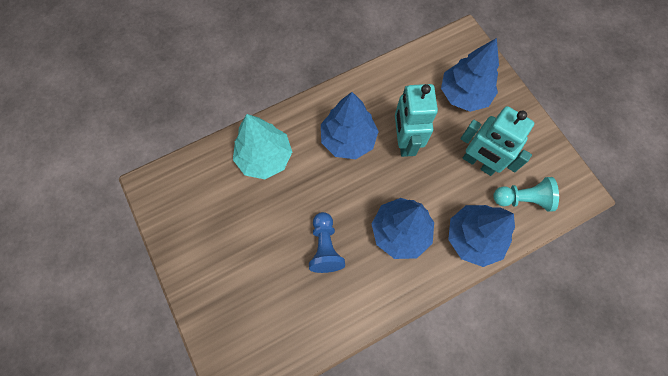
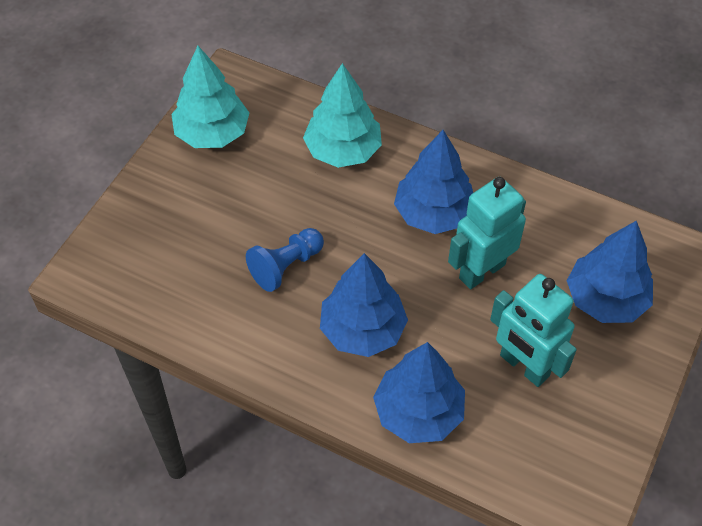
camera: 55 degrees right, 15 degrees down
turquoise robot [460,106,534,176] -> turquoise robot turned 45 degrees counterclockwise [490,274,577,387]
turquoise pawn [494,177,559,212] -> none
none -> turquoise tree [171,46,249,148]

